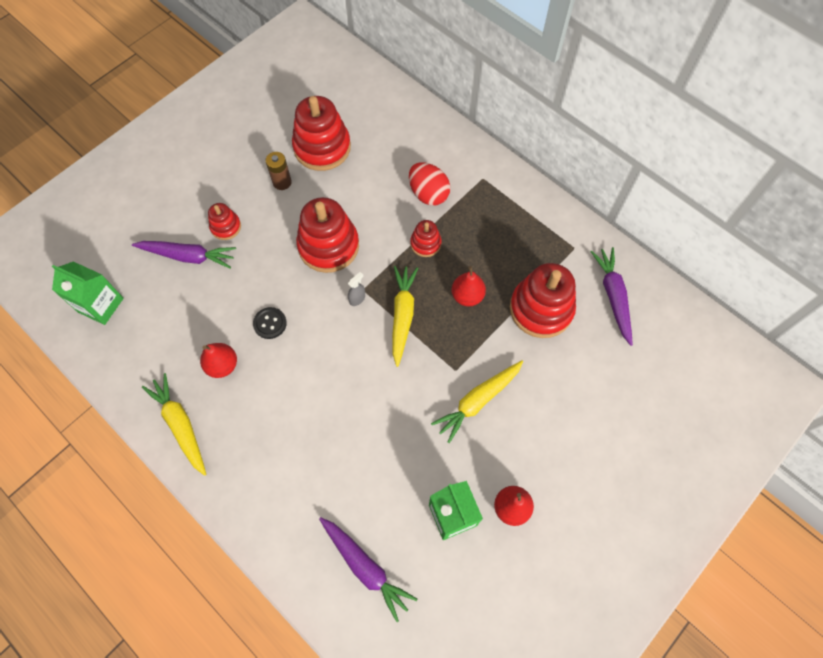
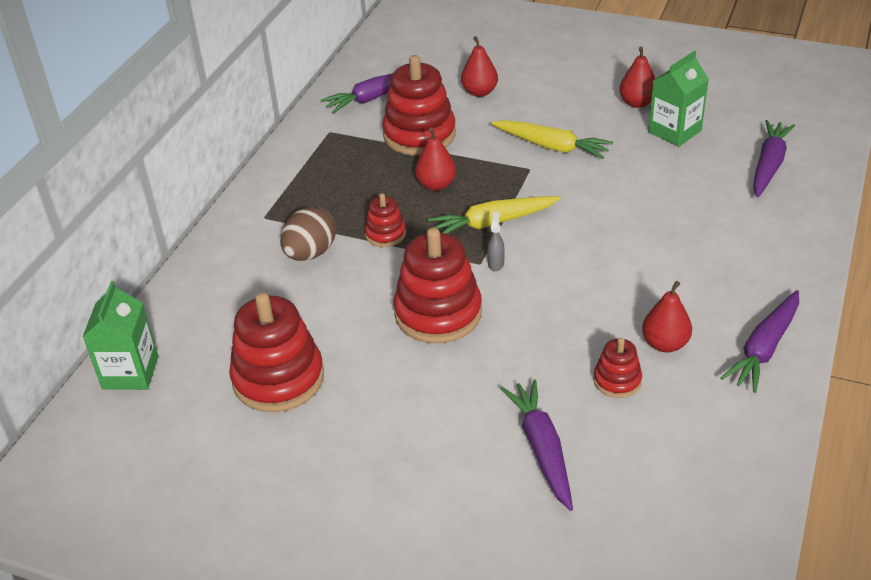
camera: 110 degrees left, 25 degrees down
green carton [52,262,124,325] -> green carton moved to [83,281,158,390]
yellow carrot [142,373,206,476] -> purple carrot [721,290,799,393]
red stacking toy [208,203,241,240] -> red stacking toy moved to [593,338,642,398]
black button [253,307,287,339] -> none
brown battery [265,152,292,190] -> none
grey spray bottle [348,272,365,306] -> grey spray bottle turned 75 degrees clockwise [487,212,505,271]
red egg [409,162,450,206] -> brown egg [280,207,336,261]
none -> red pear [461,36,498,97]

